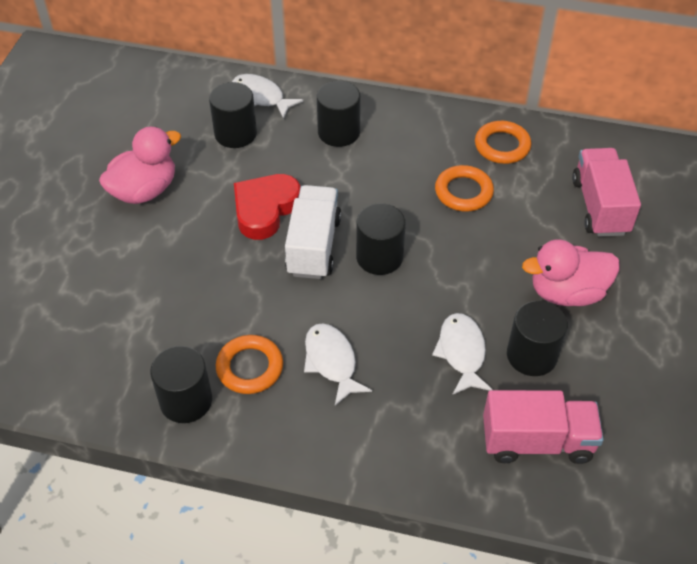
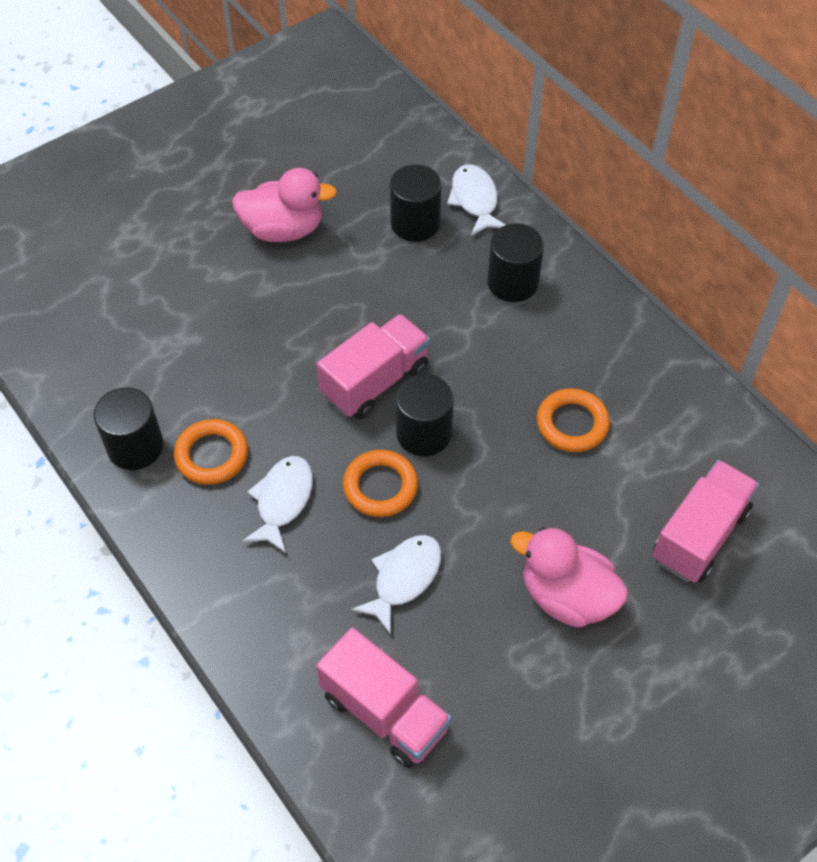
camera: 40 degrees right, 5 degrees up
red heart [234,174,300,240] -> none
white truck [285,185,341,279] -> pink truck [317,314,430,419]
orange ring [475,121,531,164] -> orange ring moved to [343,450,418,517]
black cylinder [507,301,568,376] -> none

